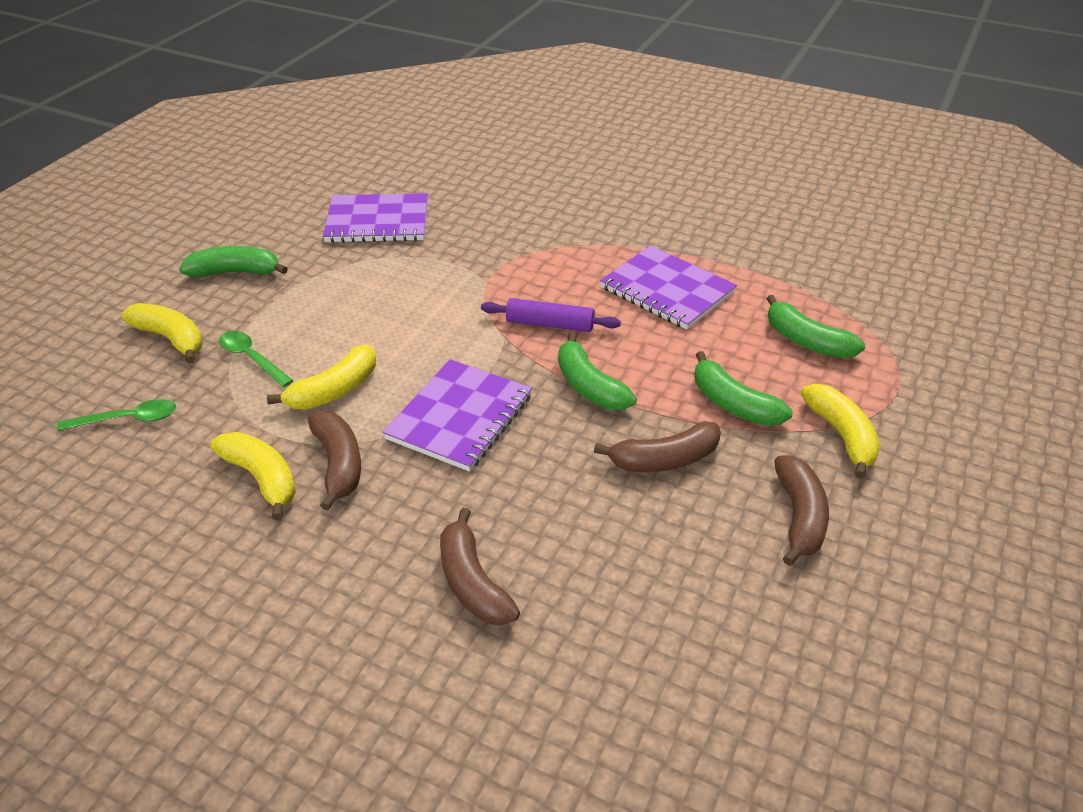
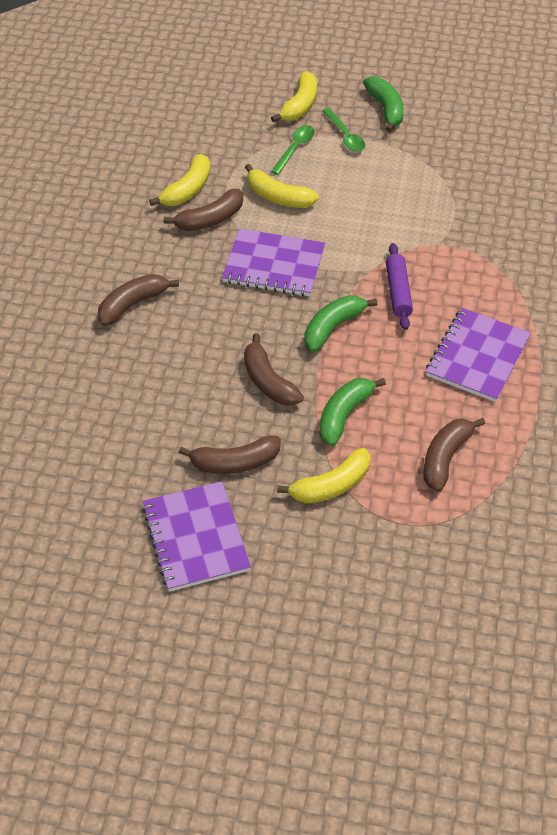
camera: 75 degrees right, 10 degrees up
green spoon [57,399,176,431] -> green spoon moved to [323,108,365,152]
purple notebook [323,193,428,243] -> purple notebook moved to [142,481,251,592]
green banana [766,295,865,358] -> brown banana [423,418,485,492]

